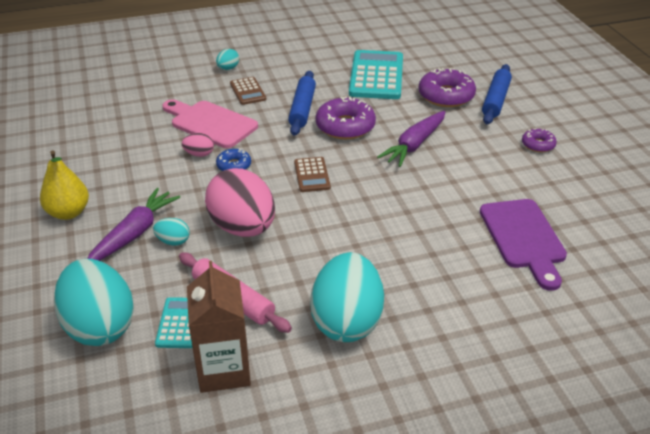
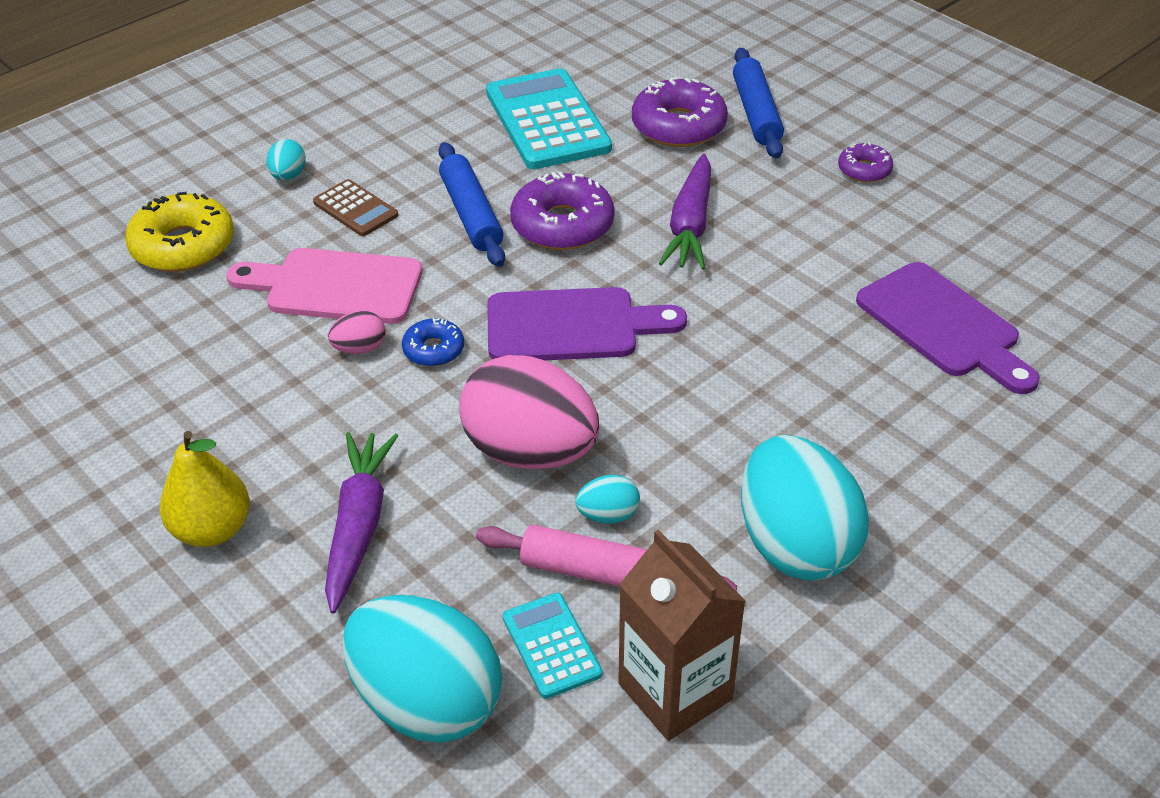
camera: 25 degrees left, 5 degrees up
turquoise egg [153,218,190,245] -> turquoise egg moved to [575,475,640,524]
brown calculator [294,157,331,192] -> purple cutting board [487,287,687,360]
none -> yellow donut [125,192,234,272]

